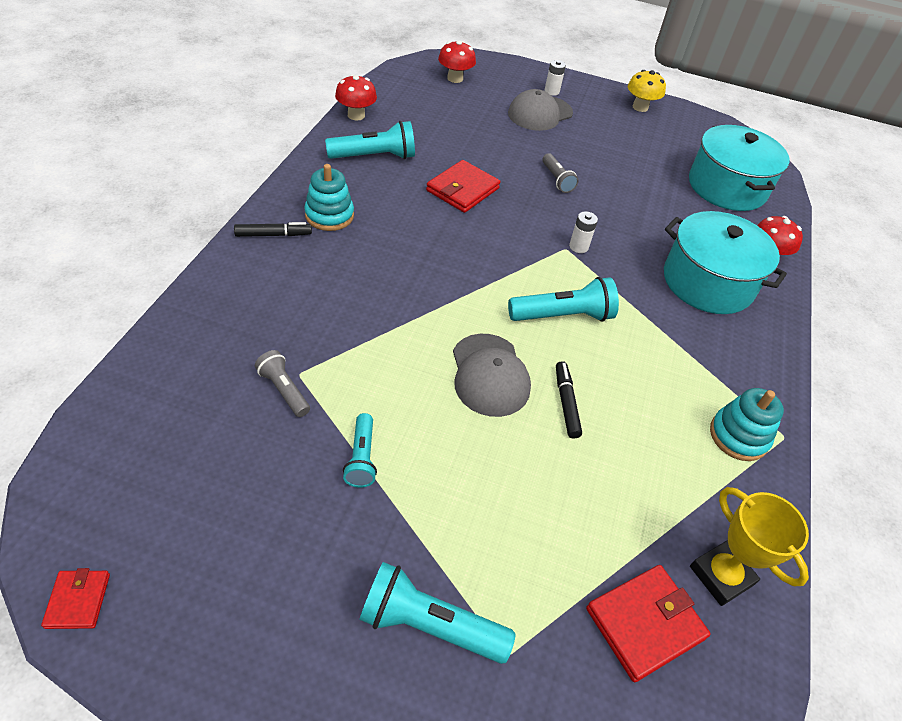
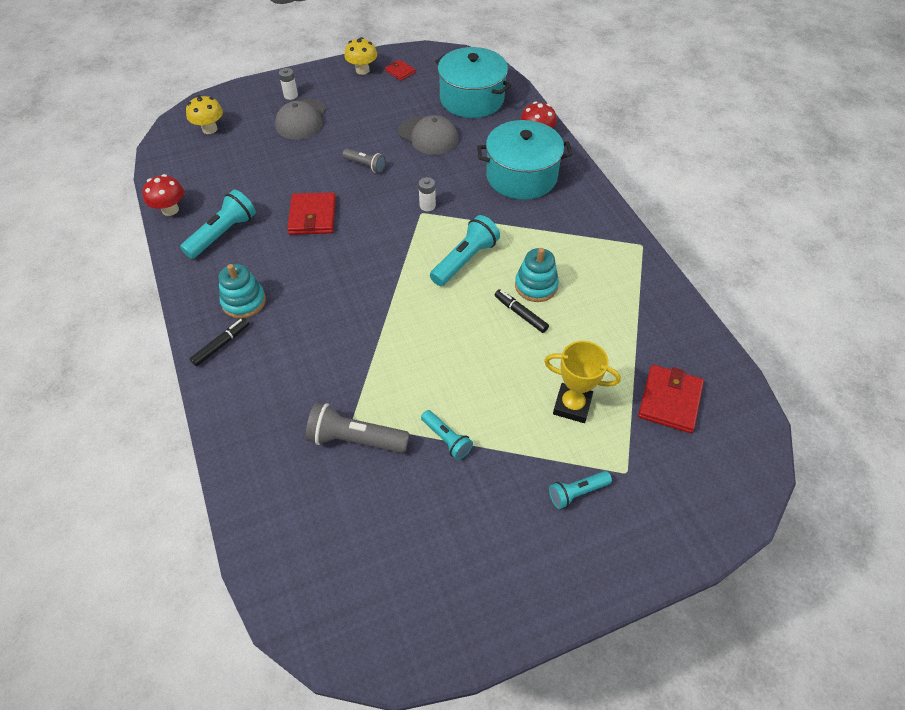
camera: 35 degrees left, 5 degrees up
red wallet [41,568,110,629] -> red wallet moved to [385,60,416,81]
grey flashlight [255,350,310,417] -> grey flashlight [306,403,410,453], size x1.65
turquoise flashlight [359,562,516,664] -> turquoise flashlight [549,471,612,509], size x0.61
red mushroom [438,40,476,83] -> yellow mushroom [186,95,223,134]
grey cap [453,334,531,417] -> grey cap moved to [398,115,458,155]
yellow trophy [690,487,809,606] -> yellow trophy moved to [544,341,621,423]
turquoise stacking toy [710,388,784,461] -> turquoise stacking toy moved to [515,248,559,302]

